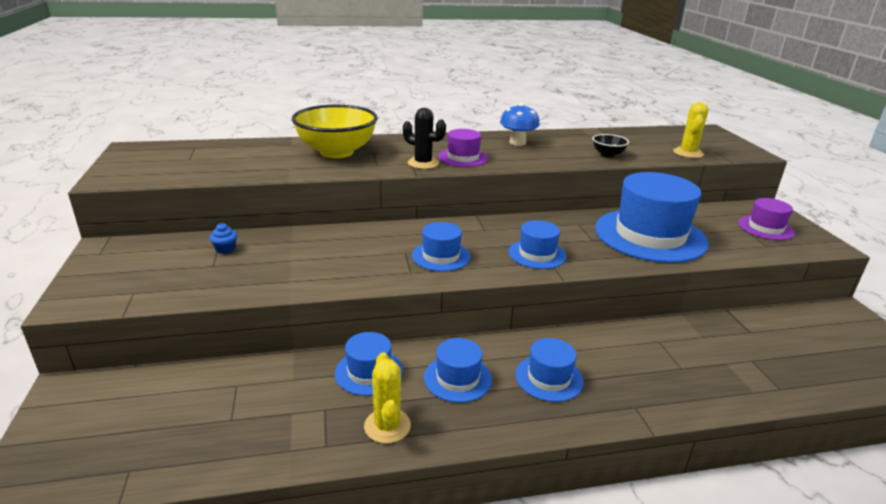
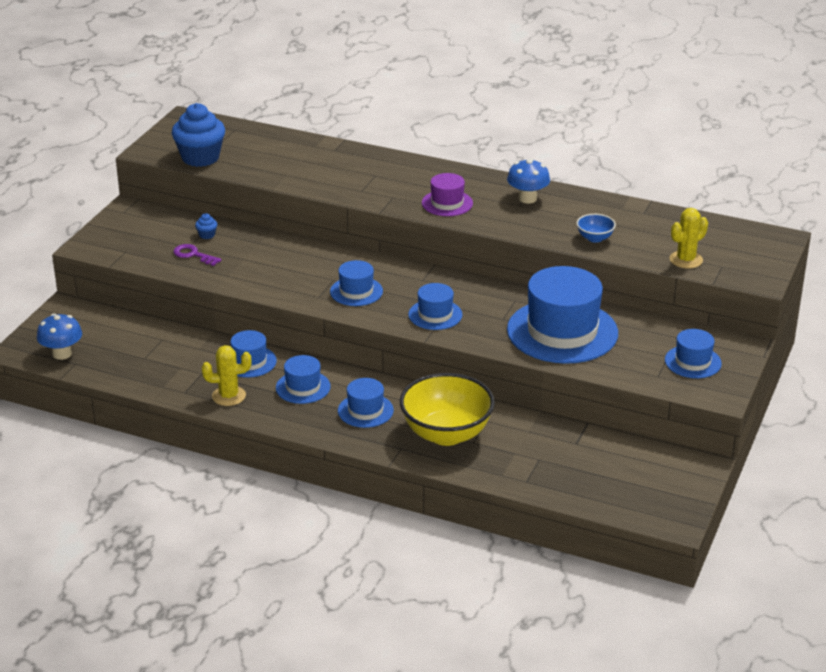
camera: 35 degrees right, 5 degrees up
yellow bowl [292,105,378,158] -> yellow bowl moved to [400,373,495,446]
yellow cactus [364,352,411,444] -> yellow cactus turned 60 degrees clockwise [202,345,252,406]
black cactus [403,108,446,169] -> none
black bowl [593,134,629,157] -> blue bowl [577,214,616,243]
purple hat [738,198,795,240] -> blue hat [665,329,722,378]
none -> blue mushroom [37,313,82,360]
none -> blue cupcake [172,103,225,167]
none -> purple key [173,244,221,266]

